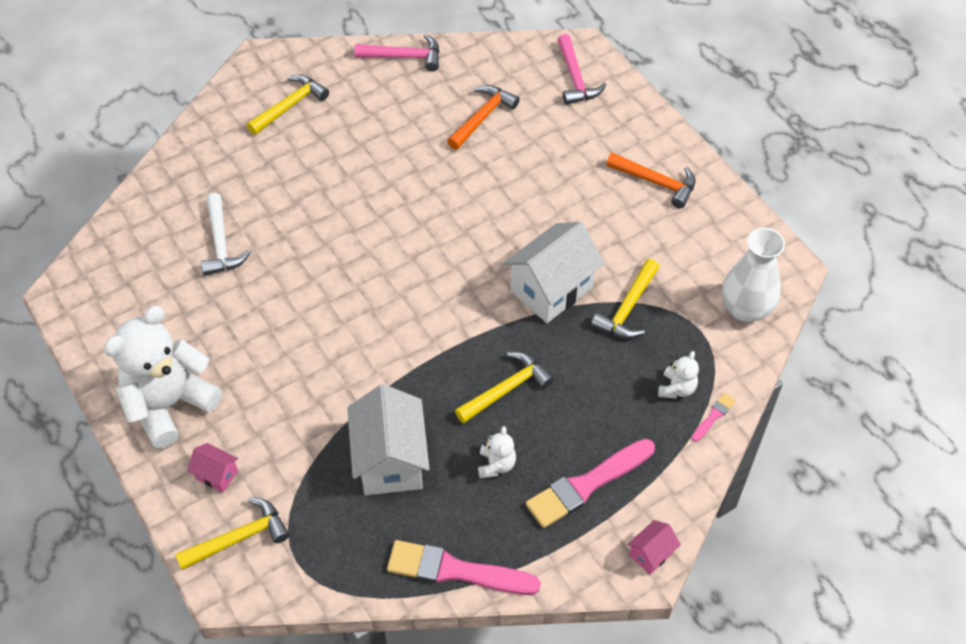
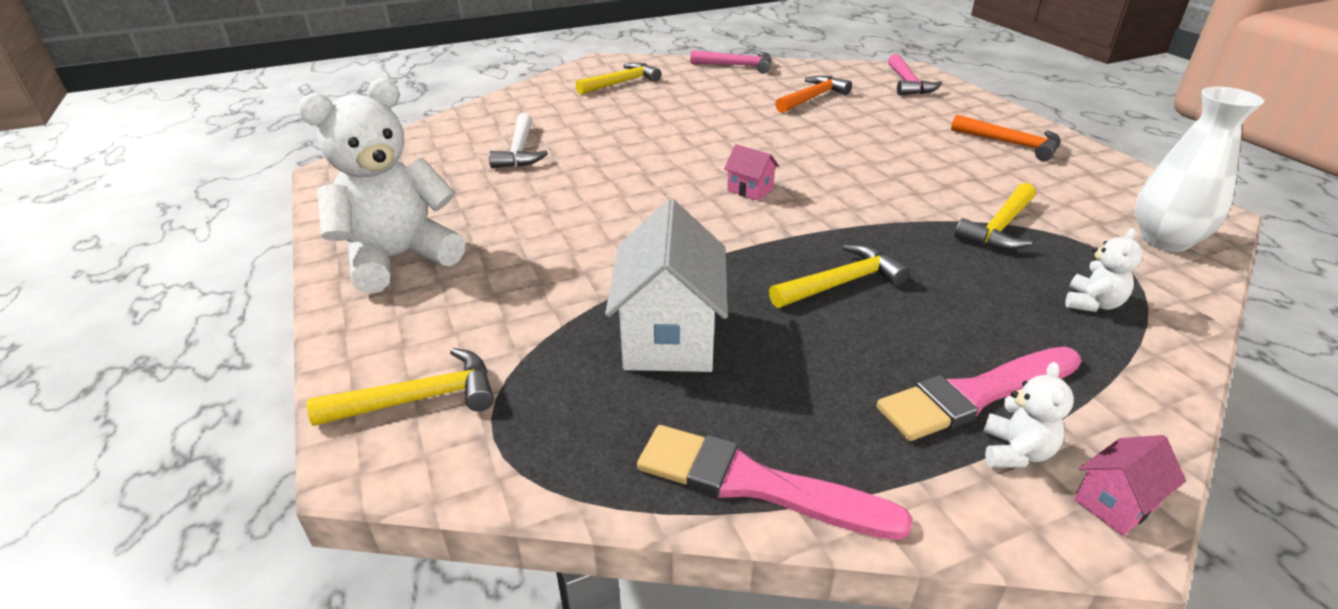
camera: 10 degrees right, 20 degrees down
pink house [187,443,238,493] -> pink house moved to [724,144,779,201]
white teddy bear [478,426,516,478] -> white teddy bear moved to [983,362,1074,468]
white house [503,222,604,323] -> none
pink brush [692,393,736,442] -> none

